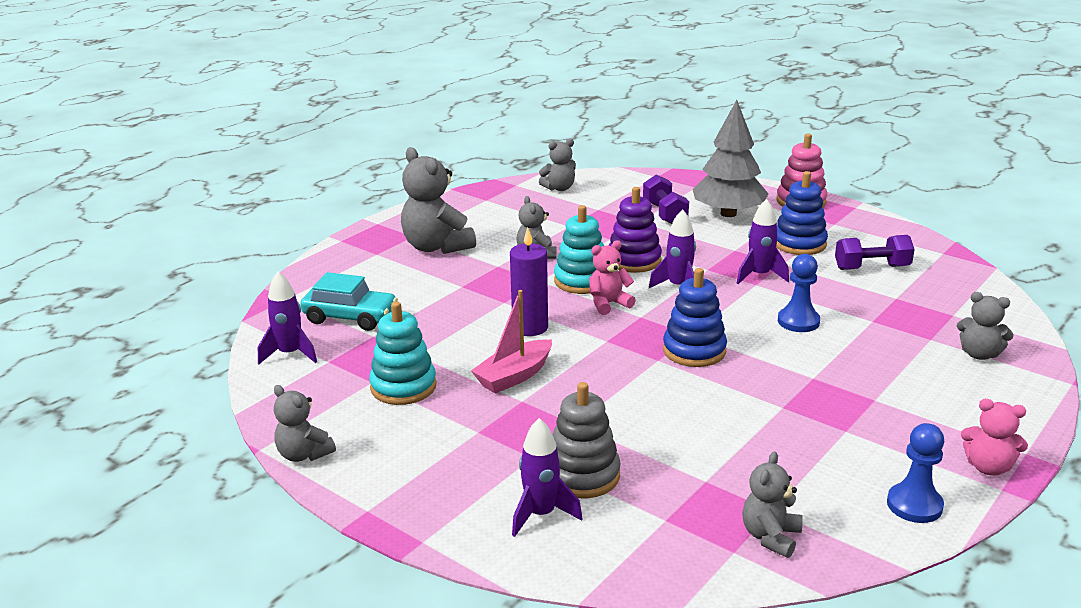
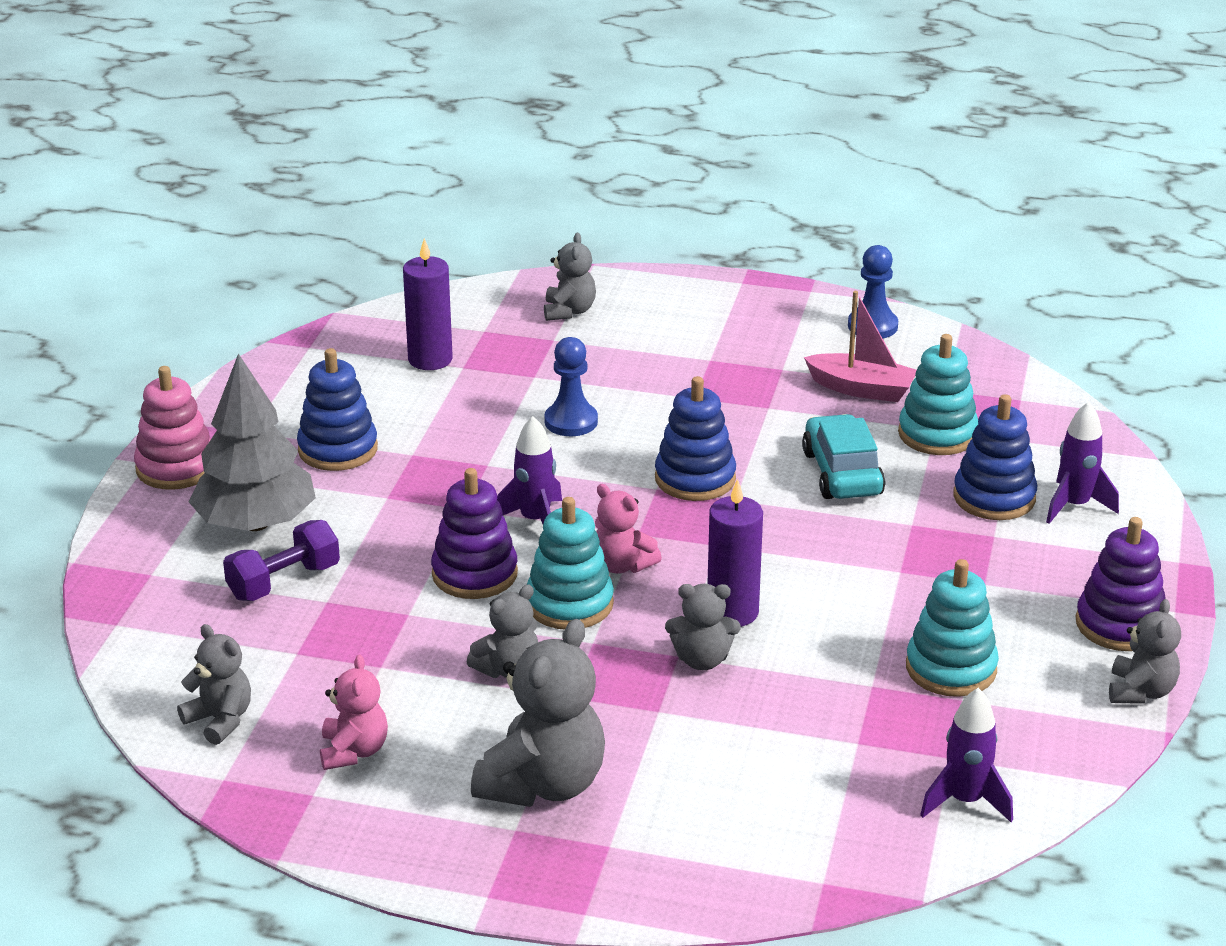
camera: 115 degrees left, 5 degrees up
turquoise car [300,272,398,331] -> turquoise car moved to [802,414,885,499]
pink boat [471,290,552,394] -> pink boat moved to [804,291,916,402]
grey stacking toy [553,382,621,498] -> blue stacking toy [953,394,1037,520]
purple rocket [737,199,789,284] -> none
grey teddy bear [742,451,803,558] -> grey teddy bear moved to [665,584,741,670]
purple dumbbell [835,235,915,270] -> none
pink teddy bear [961,399,1028,476] -> pink teddy bear moved to [320,655,388,770]
none -> purple candle [403,238,453,370]
none -> turquoise stacking toy [898,334,978,455]
none -> purple stacking toy [1076,517,1165,651]

